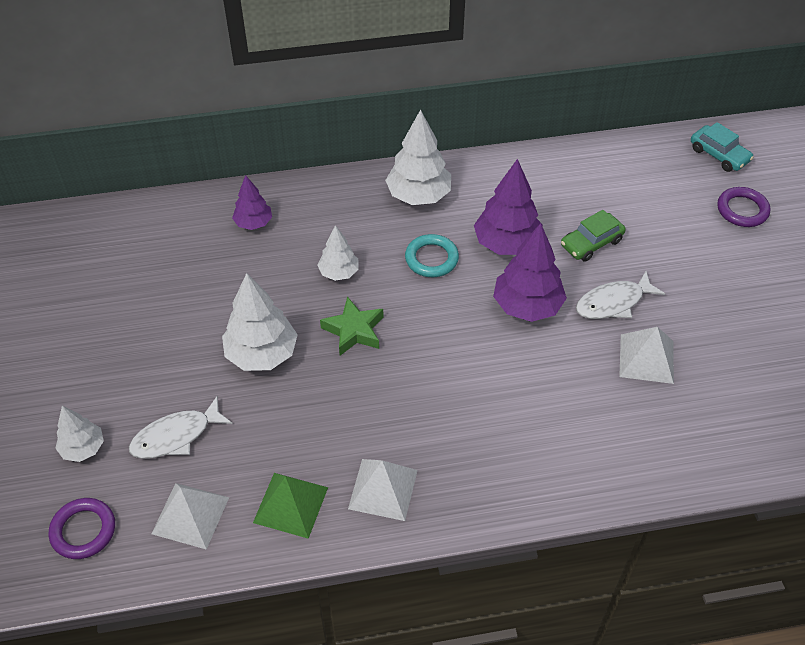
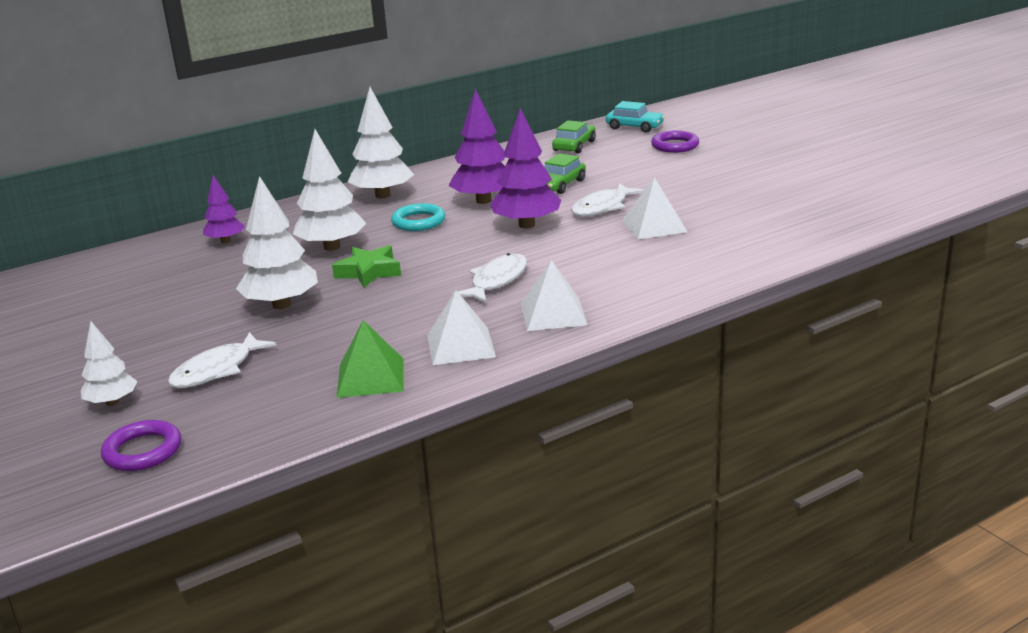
camera: 20 degrees left, 25 degrees down
white pyramid [151,483,229,550] -> white pyramid moved to [521,260,588,331]
white tree [318,225,358,281] -> white tree [293,129,366,251], size x1.70
none -> white fish [458,253,527,303]
none -> green car [552,120,596,153]

